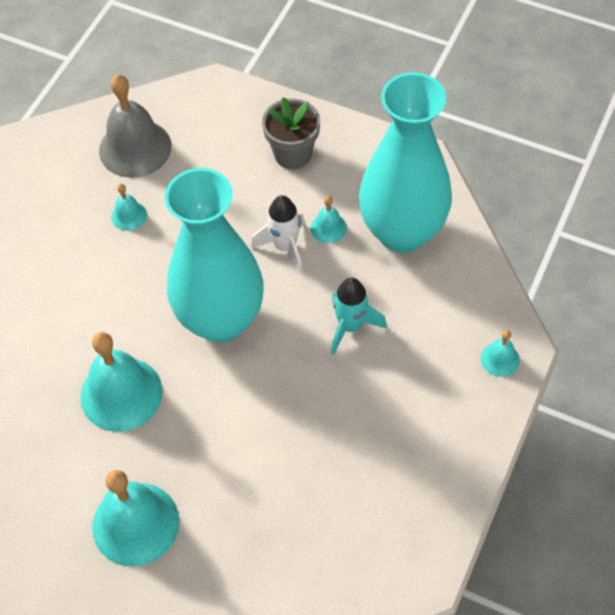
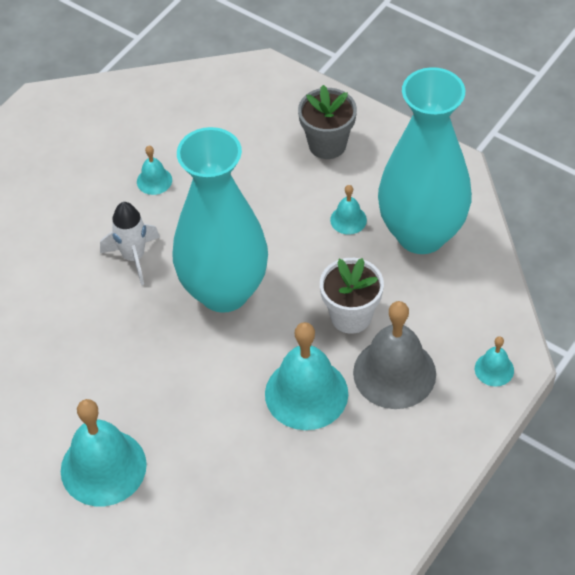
camera: 10 degrees right, 5 degrees down
turquoise bell [81,332,163,432] -> turquoise bell moved to [265,322,348,430]
grey bell [99,74,171,178] -> grey bell moved to [353,301,436,409]
white rocket [251,195,305,273] -> white rocket moved to [100,202,160,285]
turquoise rocket [331,278,387,355] -> white flower pot [320,258,384,334]

